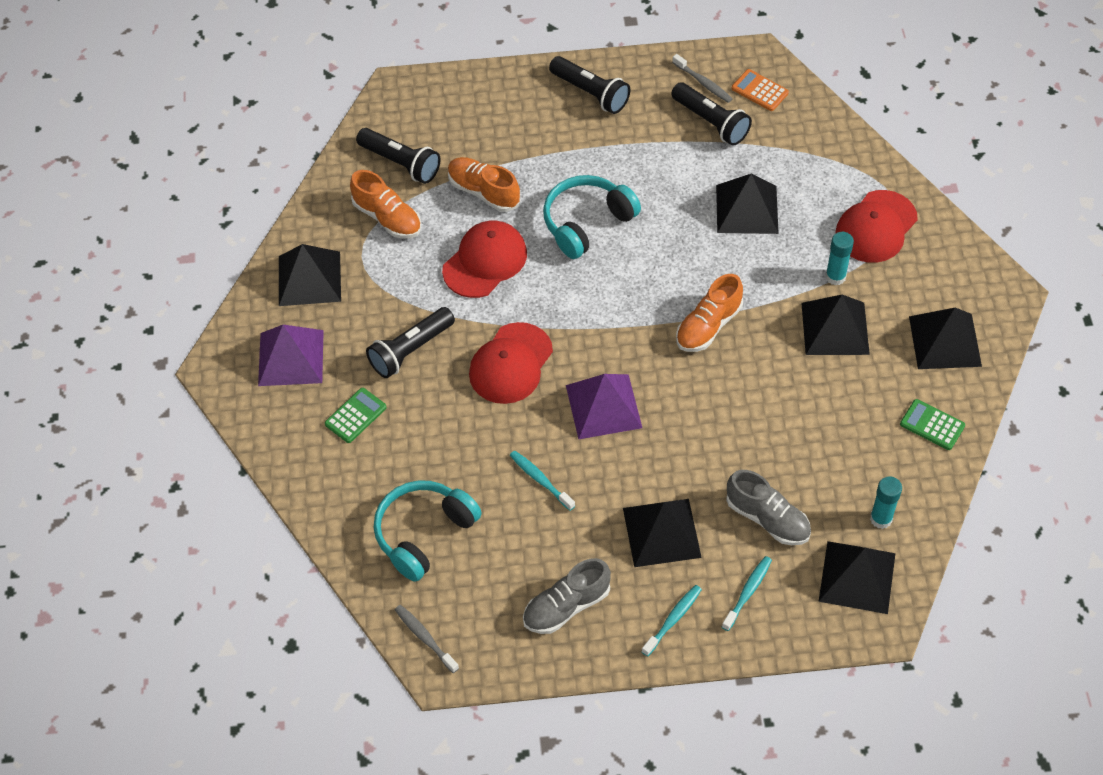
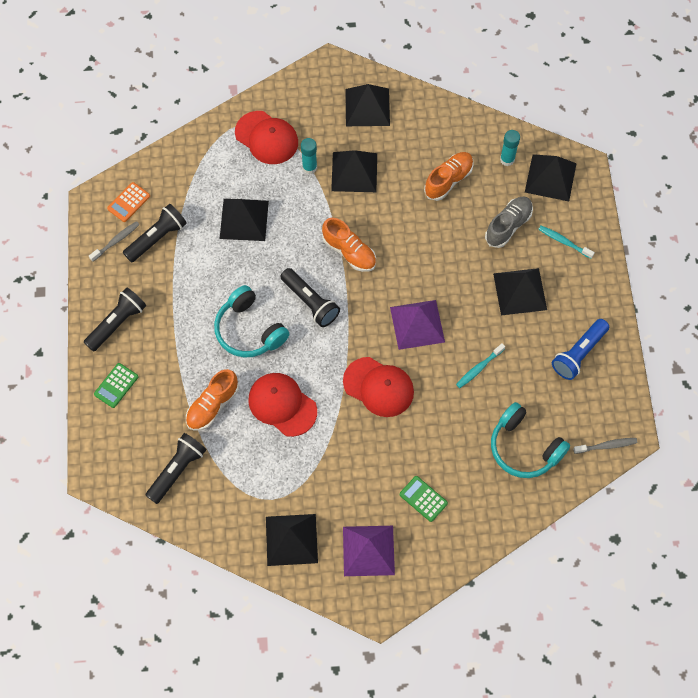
camera: 90 degrees left, 10 degrees up
orange shoe [350,170,421,239] -> orange shoe moved to [424,152,473,201]
black flashlight [366,307,455,378] -> black flashlight moved to [280,268,340,327]
grey toothbrush [395,605,459,673] -> grey toothbrush turned 150 degrees counterclockwise [573,438,637,454]
grey shoe [523,558,611,634] -> blue flashlight [552,319,609,380]
turquoise toothbrush [642,585,702,657] -> none
green calculator [900,399,965,450] -> green calculator moved to [94,363,138,408]

